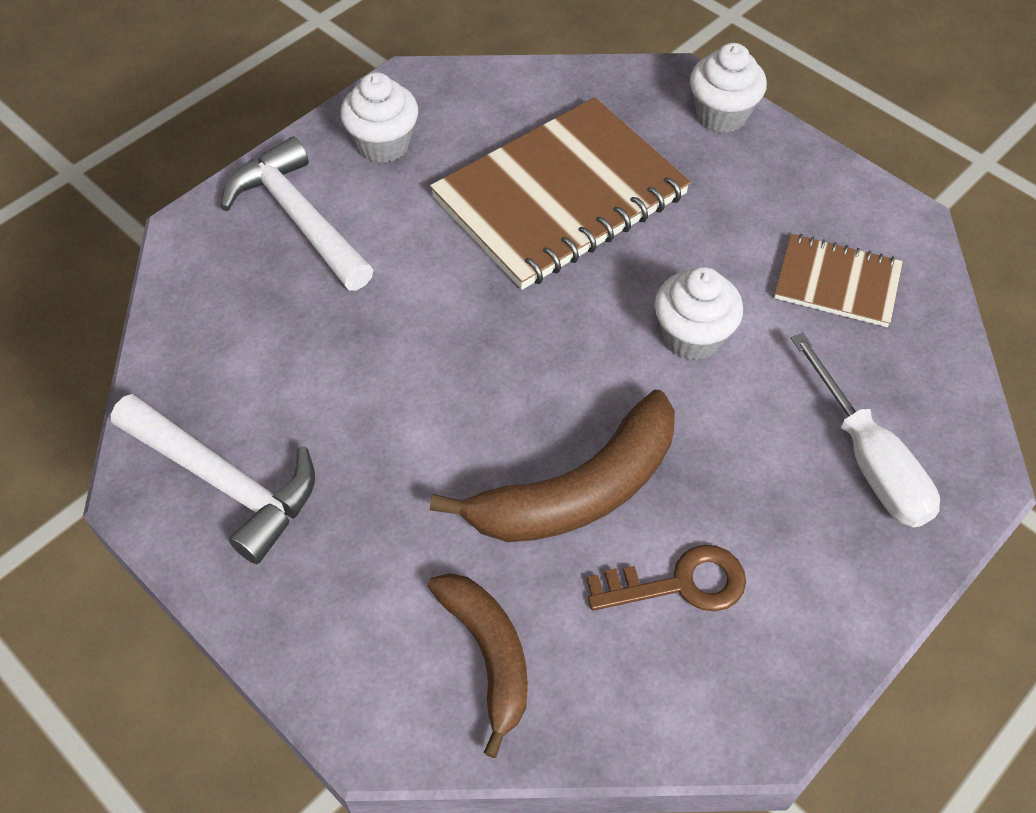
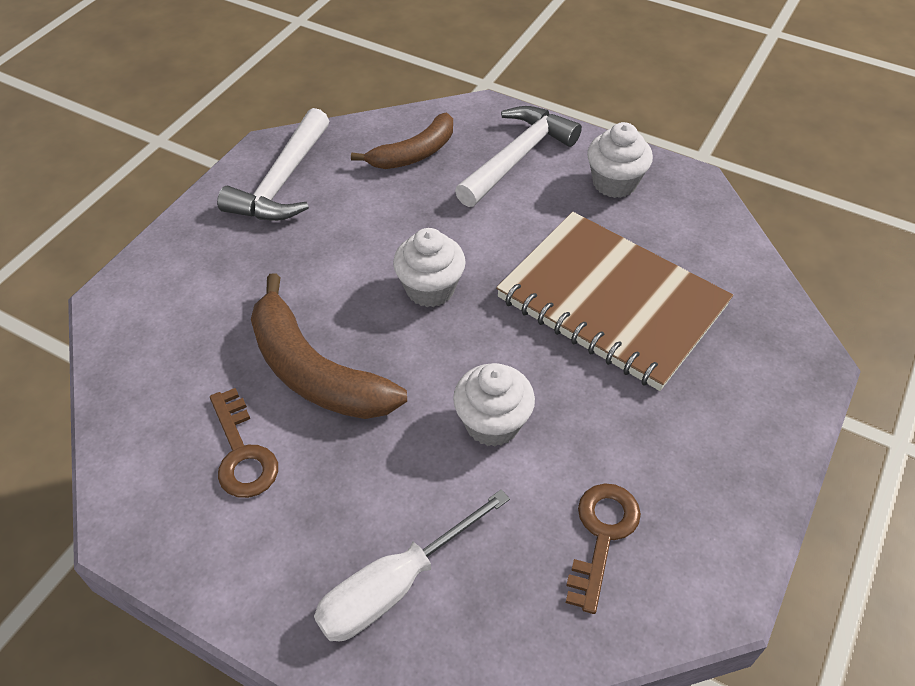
camera: 75 degrees right, 5 degrees down
brown banana [428,573,528,758] -> brown banana moved to [351,113,453,169]
white cupcake [690,43,767,133] -> white cupcake moved to [393,228,466,307]
brown notebook [774,234,903,327] -> brown key [566,483,641,614]

